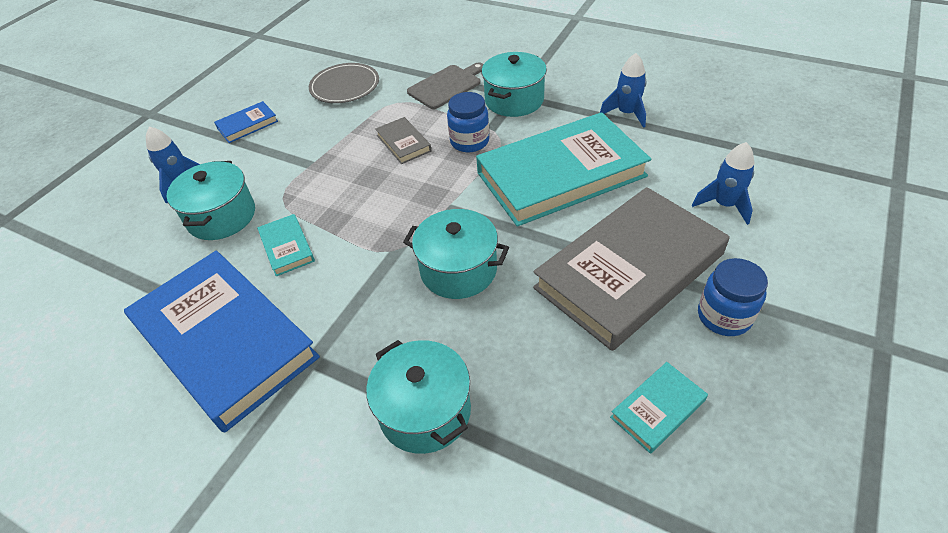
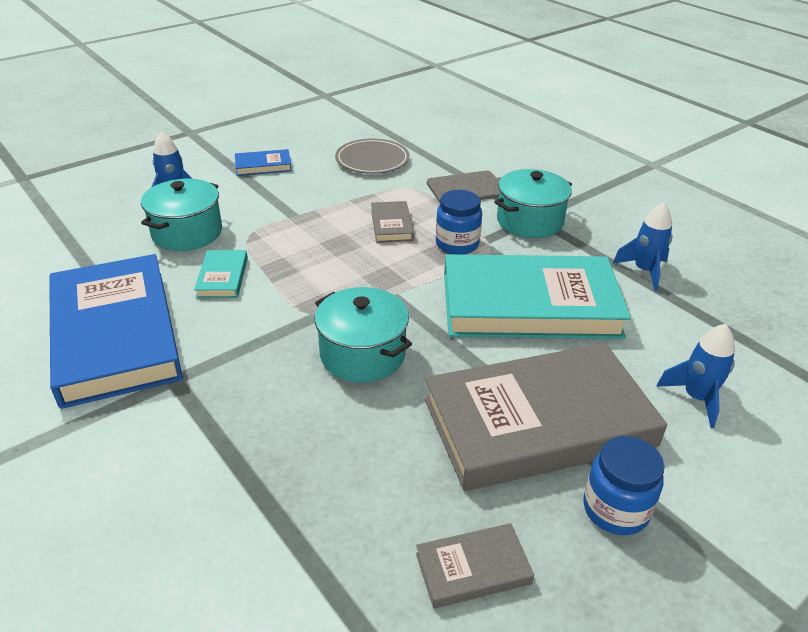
camera: 20 degrees right, 10 degrees down
turquoise pot [366,340,471,454] -> none
turquoise book [610,362,708,454] -> grey book [416,523,534,608]

